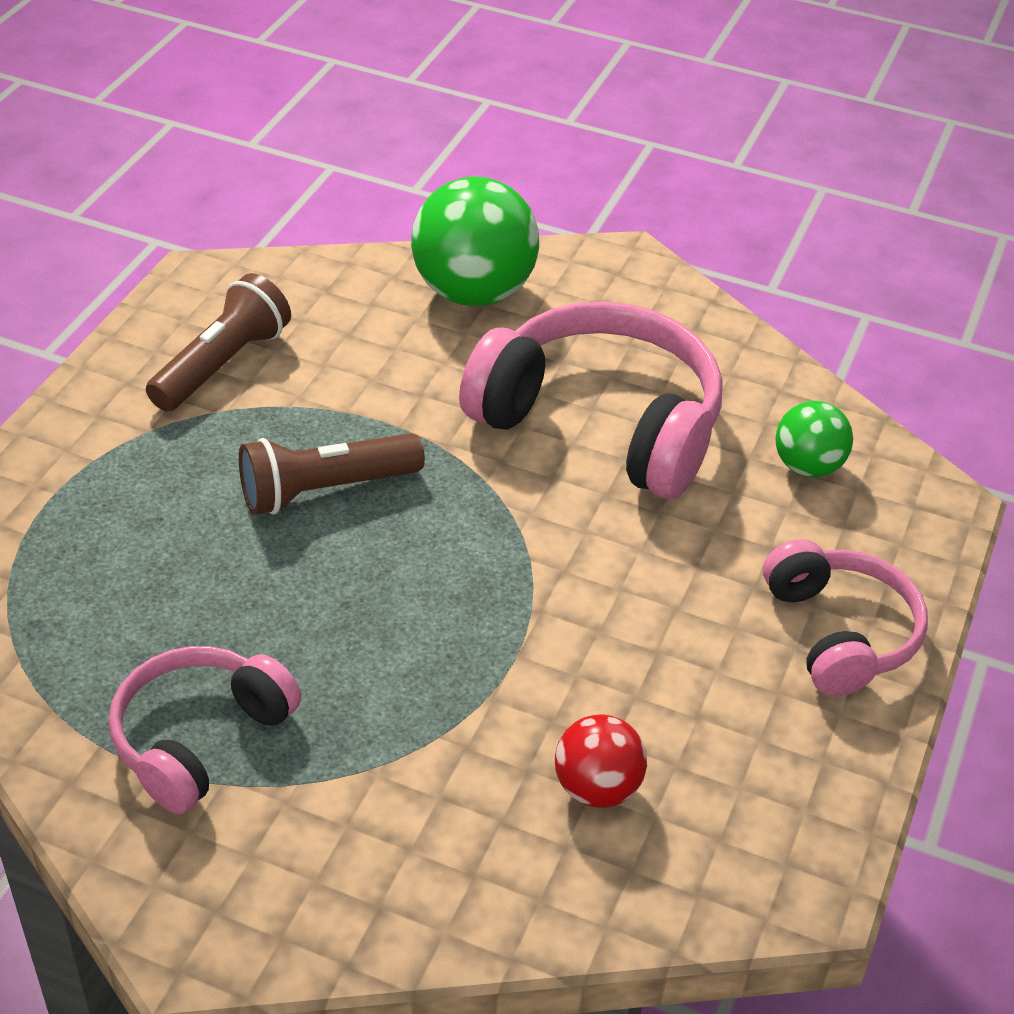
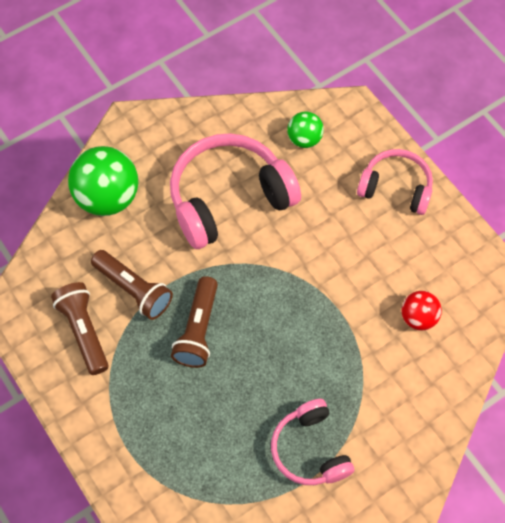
camera: 55 degrees left, 20 degrees up
none -> brown flashlight [91,250,173,320]

